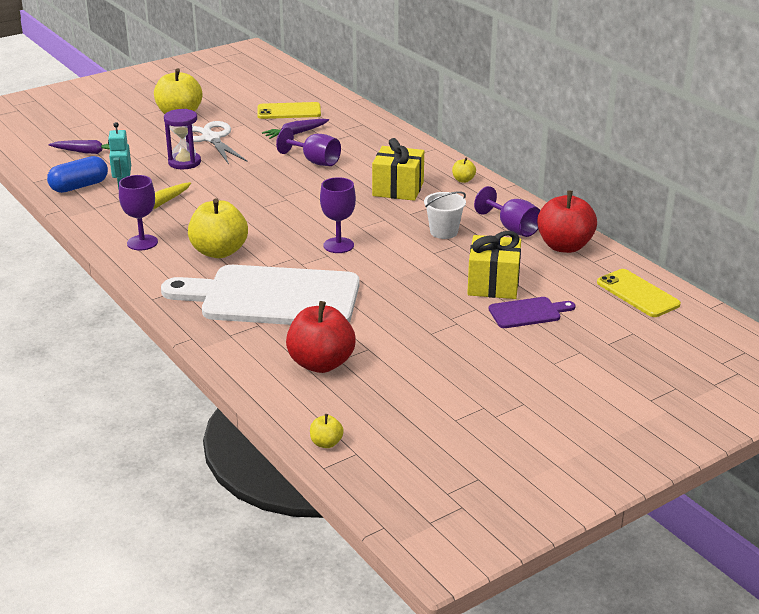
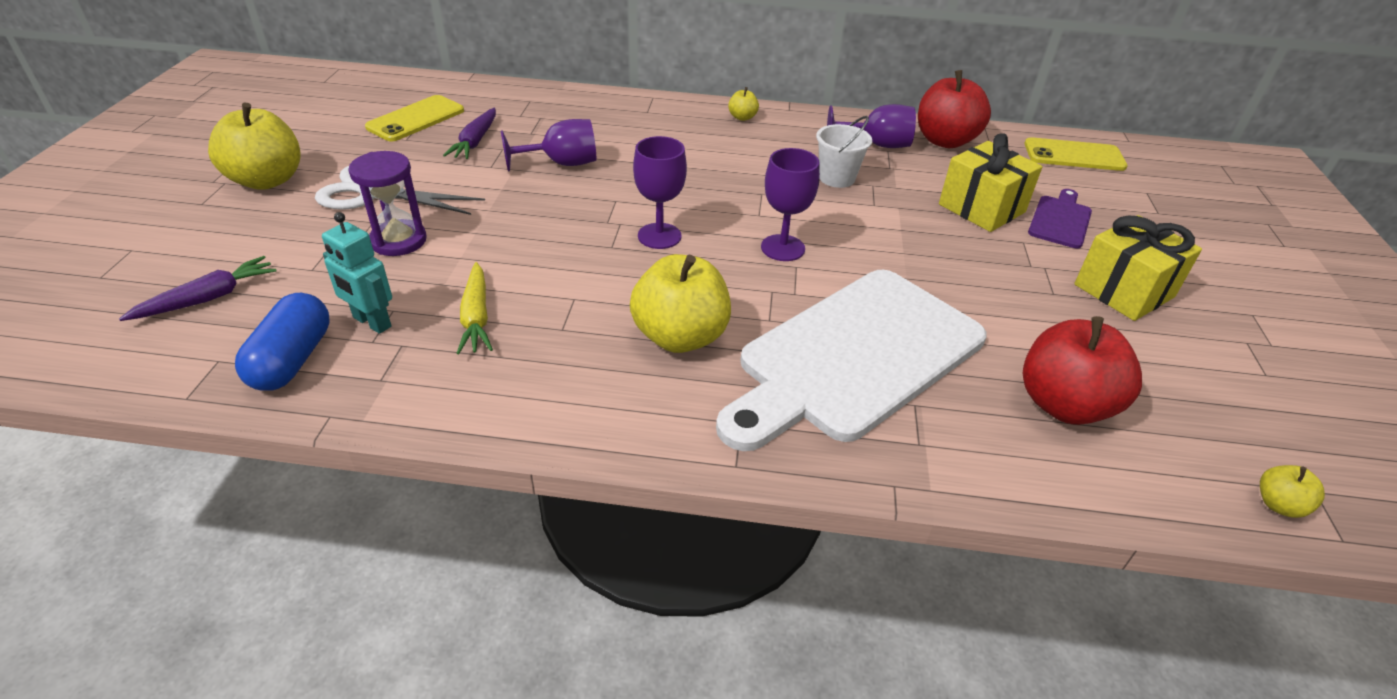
camera: 50 degrees left, 10 degrees up
purple goblet [119,175,158,250] -> purple goblet moved to [633,136,687,249]
yellow gift [372,138,424,201] -> yellow gift moved to [1074,215,1202,321]

